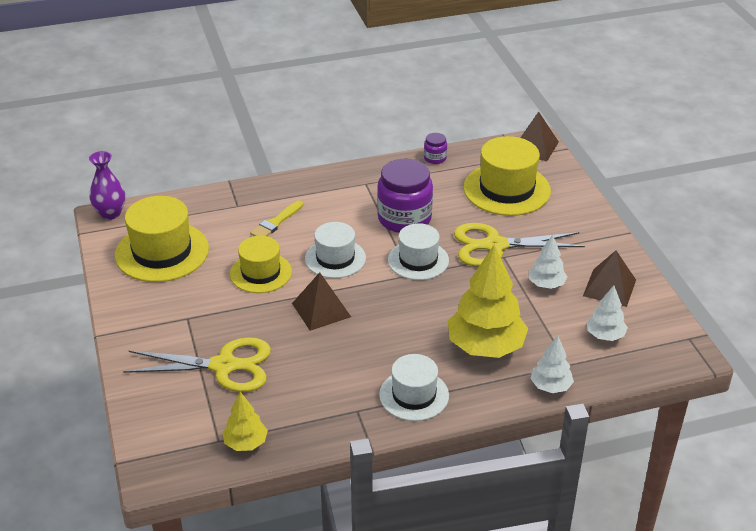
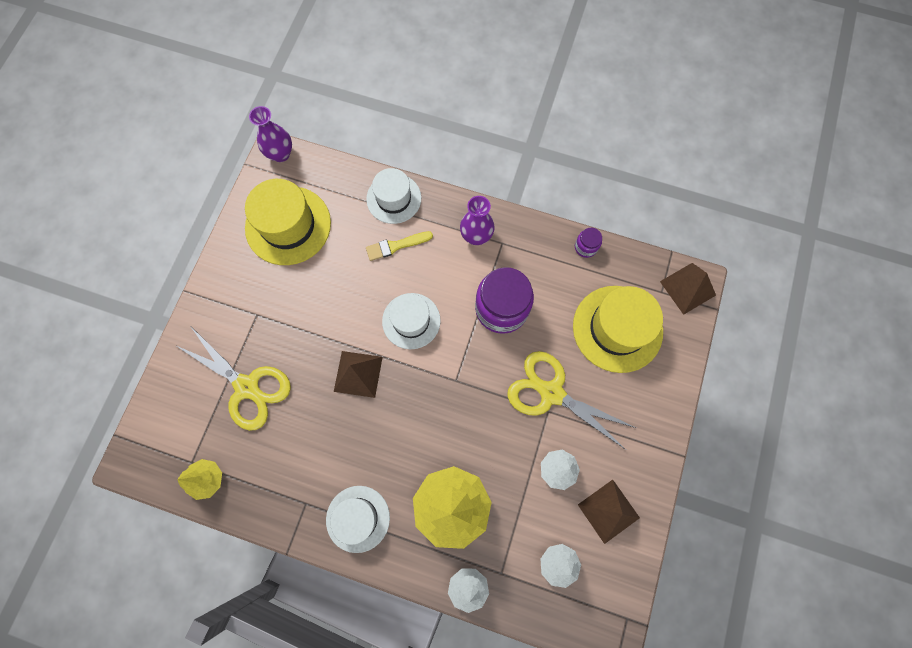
camera: 35 degrees right, 35 degrees up
yellow hat [230,236,292,293] -> none
white hat [388,223,449,280] -> white hat moved to [366,168,421,224]
none -> purple vase [460,196,495,245]

